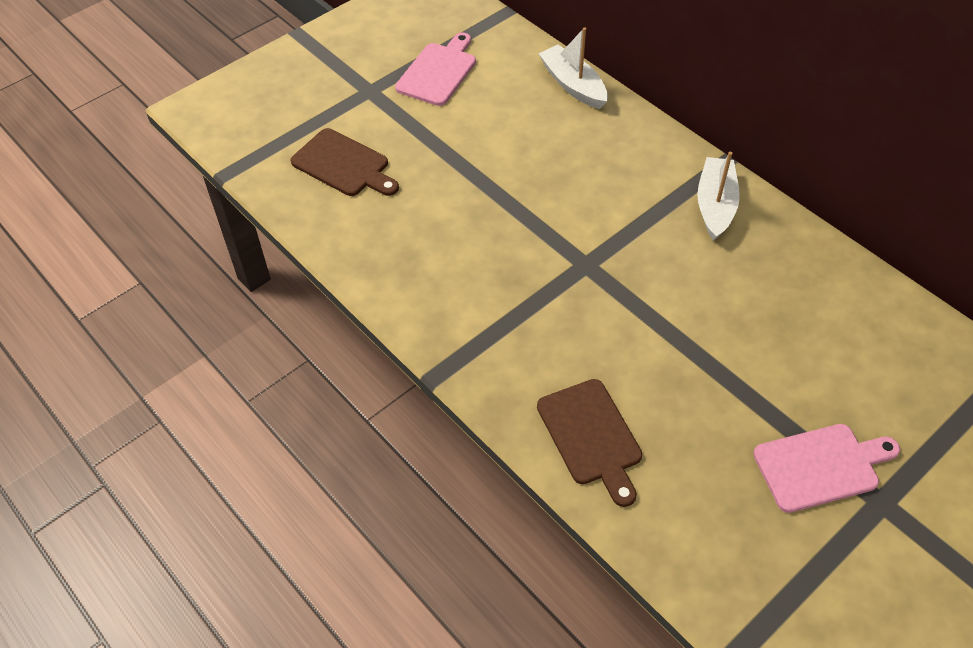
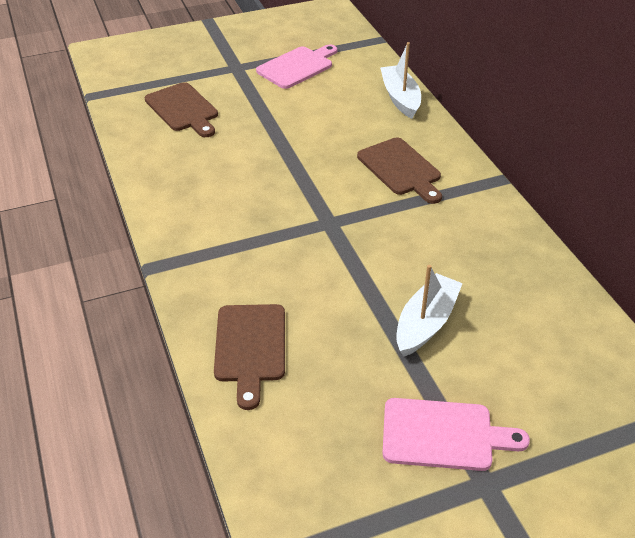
camera: 20 degrees right, 10 degrees down
white boat [697,152,740,241] -> white boat moved to [396,265,463,357]
none -> brown cutting board [357,138,442,204]

